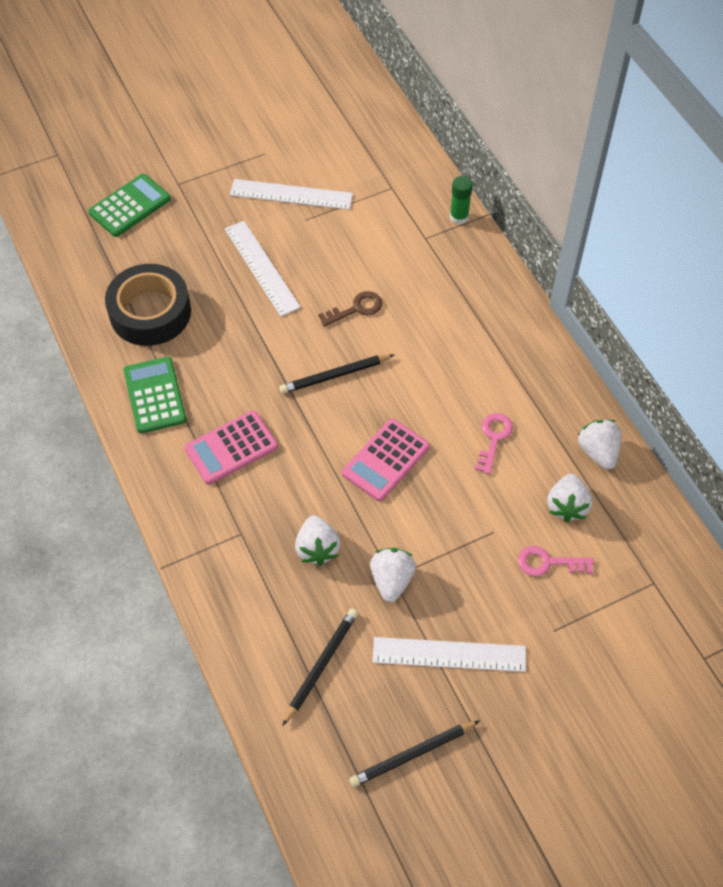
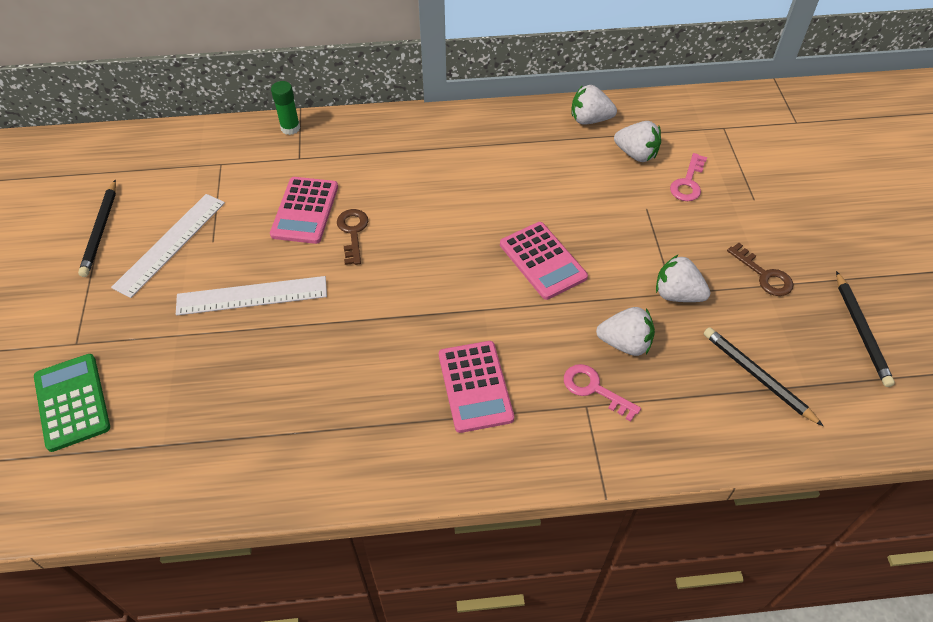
camera: 70 degrees left, 5 degrees down
black tape [105,264,191,346] -> none
green calculator [123,357,187,433] -> none
black pencil [279,354,395,394] -> black pencil moved to [78,180,116,277]
white ruler [373,637,526,672] -> brown key [727,243,793,296]
pink key [475,413,513,474] -> pink key moved to [564,364,641,422]
none -> pink calculator [270,177,338,244]

